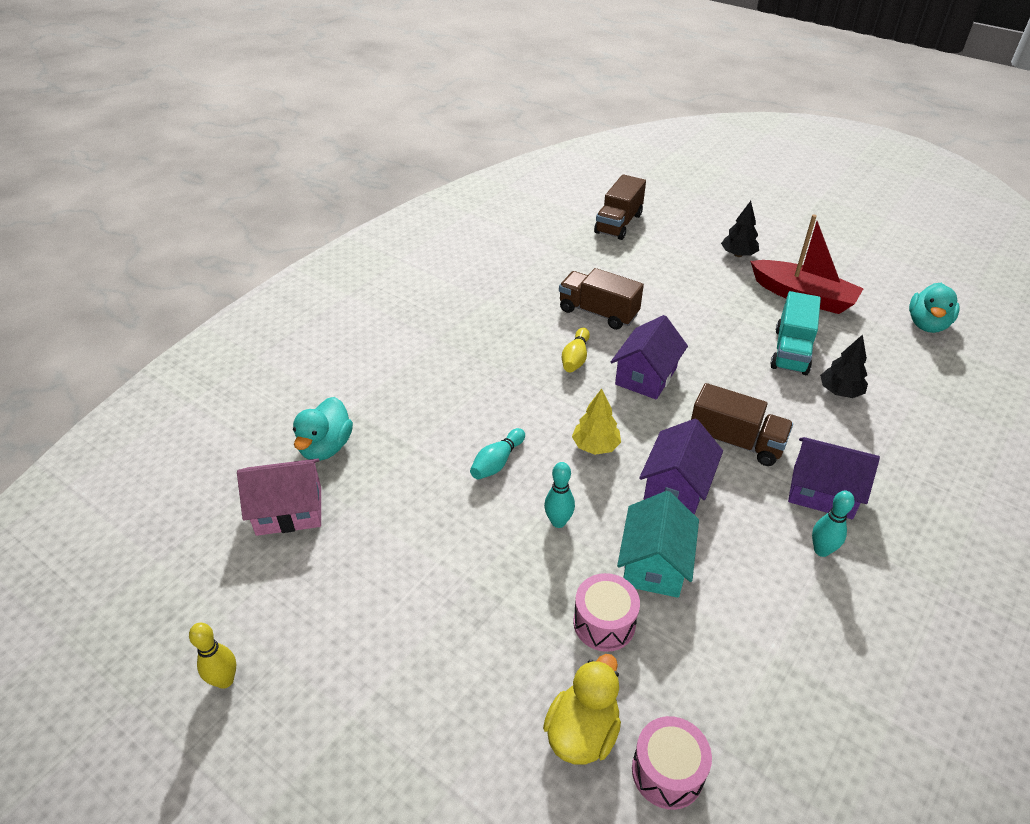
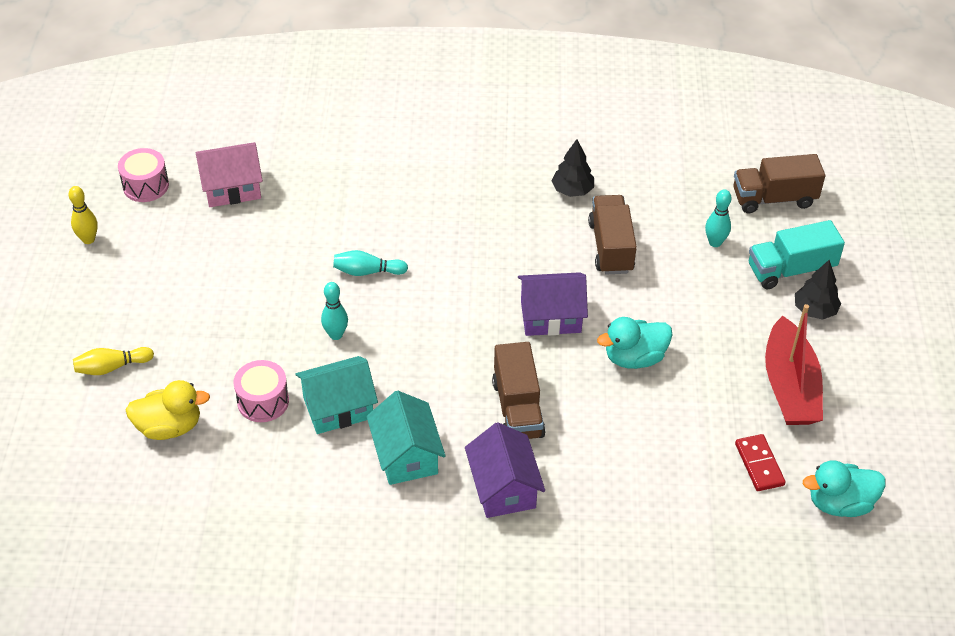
camera: 55 degrees right, 5 degrees up
pink house [237,459,321,536] -> pink house turned 60 degrees counterclockwise [196,142,263,207]
turquoise duck [293,397,353,461] -> turquoise duck moved to [597,317,672,369]
yellow bowling pin [562,328,590,372] -> yellow bowling pin moved to [73,347,154,375]
yellow tree [572,389,621,455] -> none
pink drum [632,716,712,810] -> pink drum moved to [118,148,169,202]
purple house [639,419,723,515] -> none
turquoise truck [770,291,821,375] -> turquoise truck moved to [749,220,845,289]
turquoise bowling pin [812,491,855,557] -> turquoise bowling pin moved to [705,189,731,247]
black tree [820,334,868,398] -> black tree moved to [551,139,594,197]
none -> turquoise house [366,390,446,485]
none -> red domino [735,434,786,491]

